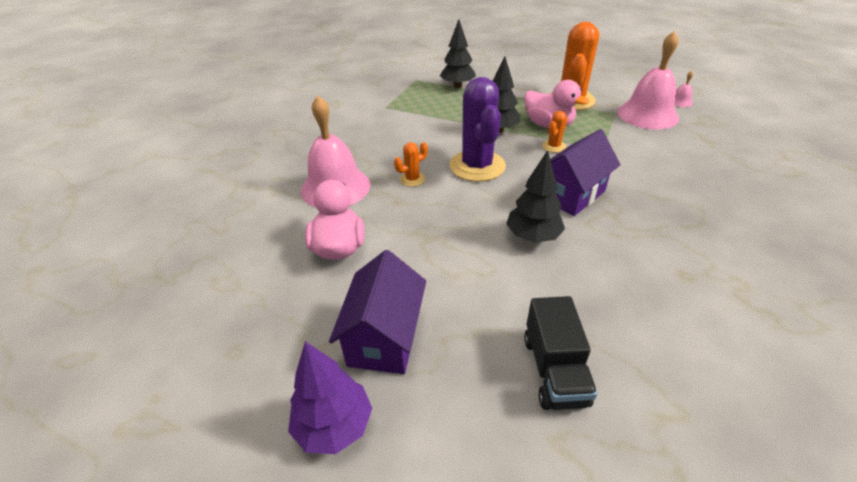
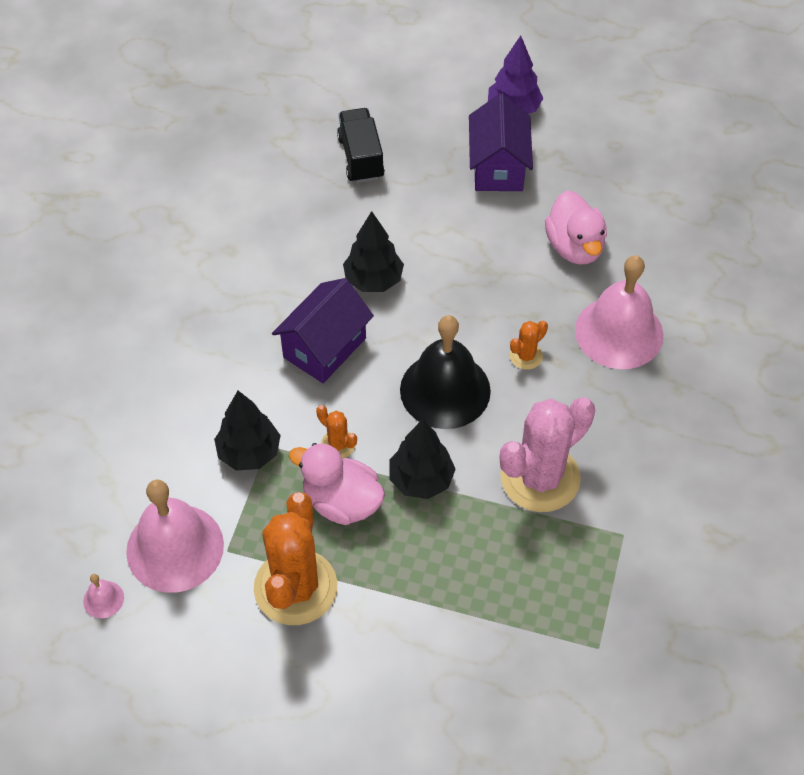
camera: 170 degrees right, 15 degrees up
black tree [440,20,476,88] -> black tree moved to [214,391,281,470]
purple cactus [449,77,506,182] -> black bell [400,315,491,429]
orange cactus [542,111,568,153] -> orange cactus turned 75 degrees counterclockwise [316,405,357,459]
none -> pink cactus [500,397,595,512]

